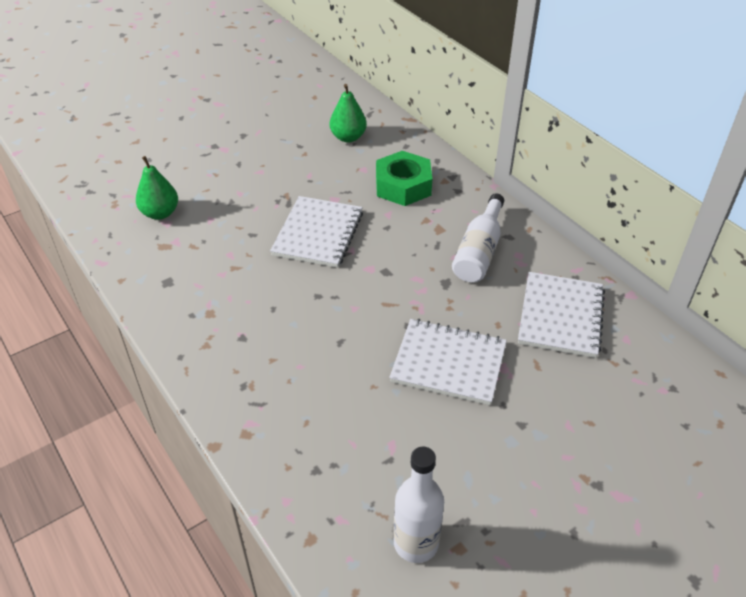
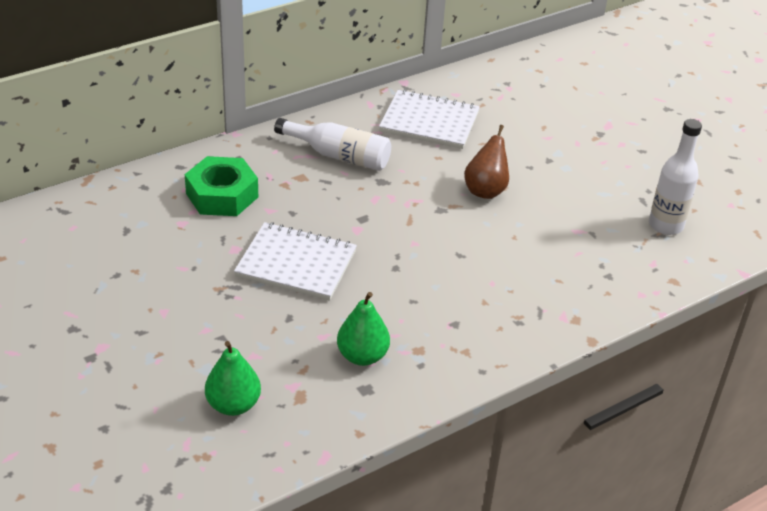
camera: 90 degrees left, 5 degrees down
green pear [330,84,367,142] -> green pear moved to [337,292,390,366]
white notebook [389,319,507,405] -> brown pear [464,125,509,199]

